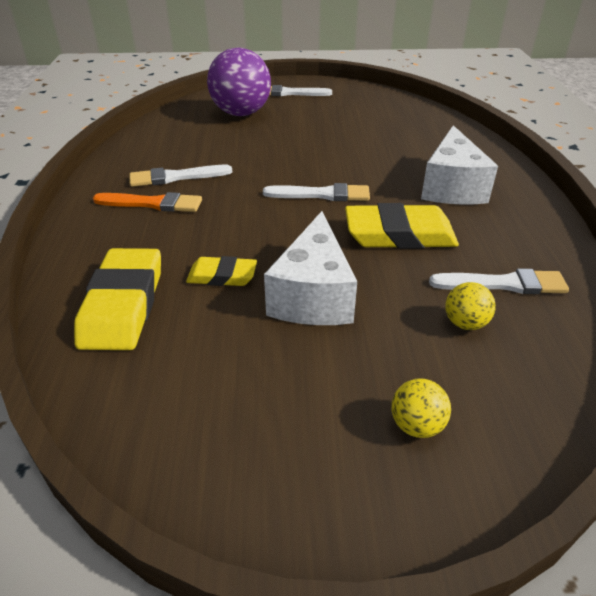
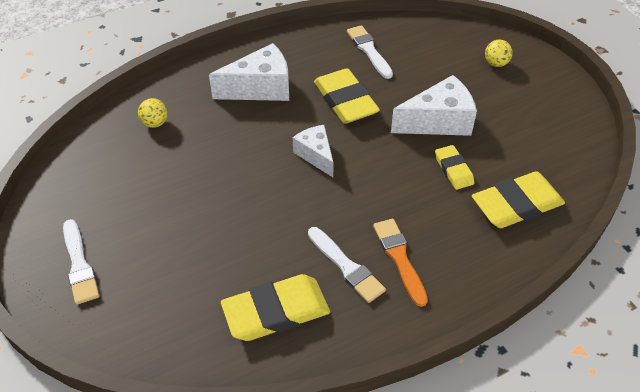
camera: 115 degrees left, 10 degrees up
purple ball [207,48,271,116] -> none
white brush [263,183,370,201] -> white cheese [293,125,334,177]
yellow ball [445,282,496,330] -> yellow ball moved to [138,98,168,128]
none -> yellow eraser [221,274,330,341]

